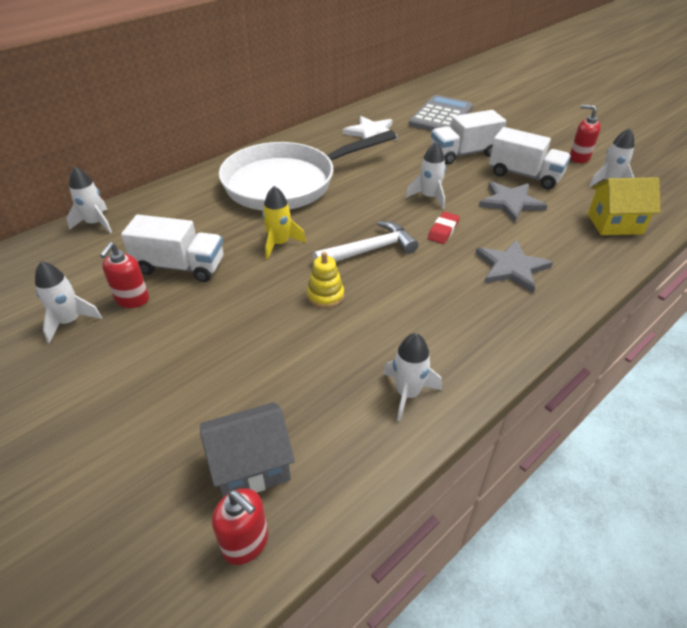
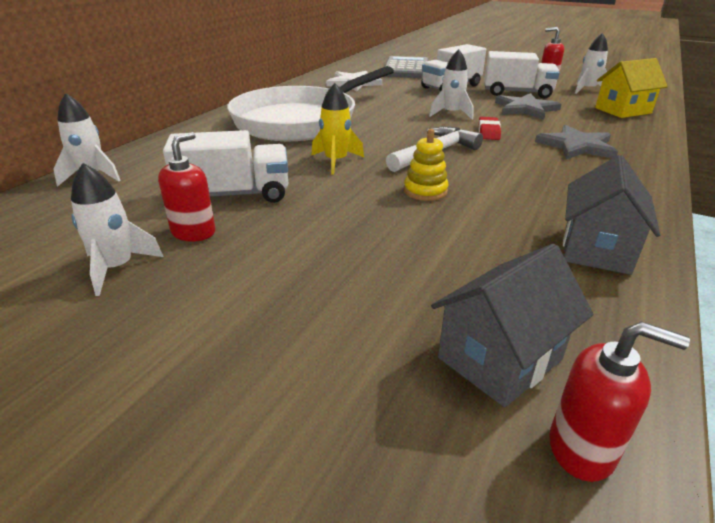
camera: 20 degrees left, 10 degrees down
red soap dispenser [100,242,149,308] -> red soap dispenser turned 150 degrees counterclockwise [158,132,215,242]
white rocket [383,333,442,421] -> grey house [563,155,660,275]

